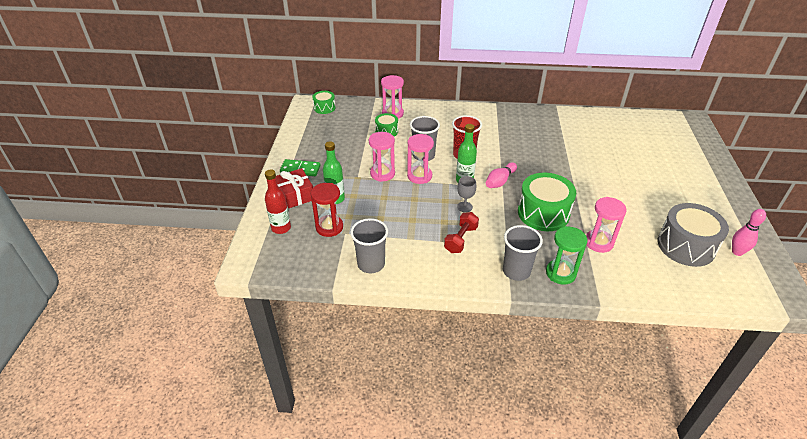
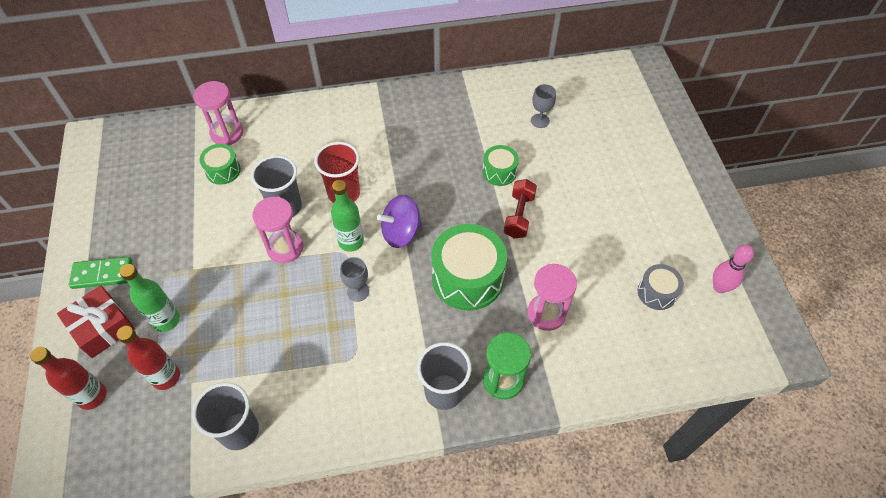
camera: 15 degrees left, 15 degrees up
red hourglass [311,183,343,237] -> red bottle [117,326,180,390]
green drum [312,91,336,114] -> green drum moved to [482,145,519,186]
pink hourglass [369,132,395,182] -> none
red dumbbell [444,212,479,253] -> red dumbbell moved to [504,179,537,238]
pink bowling pin [486,162,517,188] -> purple spinning top [377,195,422,248]
grey drum [658,203,729,267] -> grey drum [638,264,684,310], size x0.53
none -> grey goblet [531,84,556,128]

